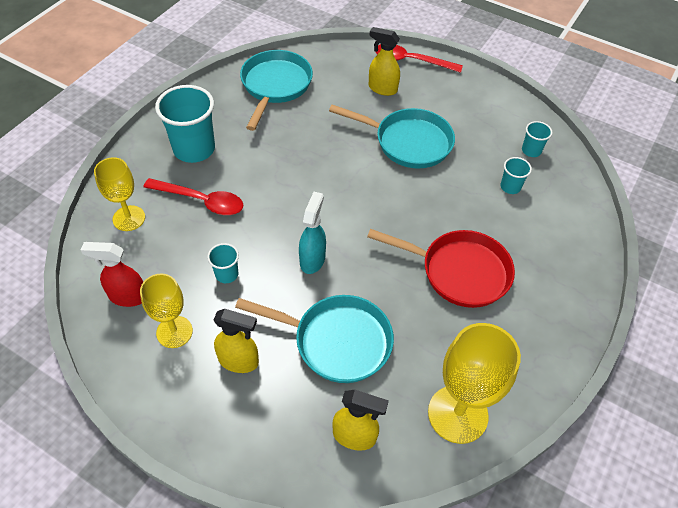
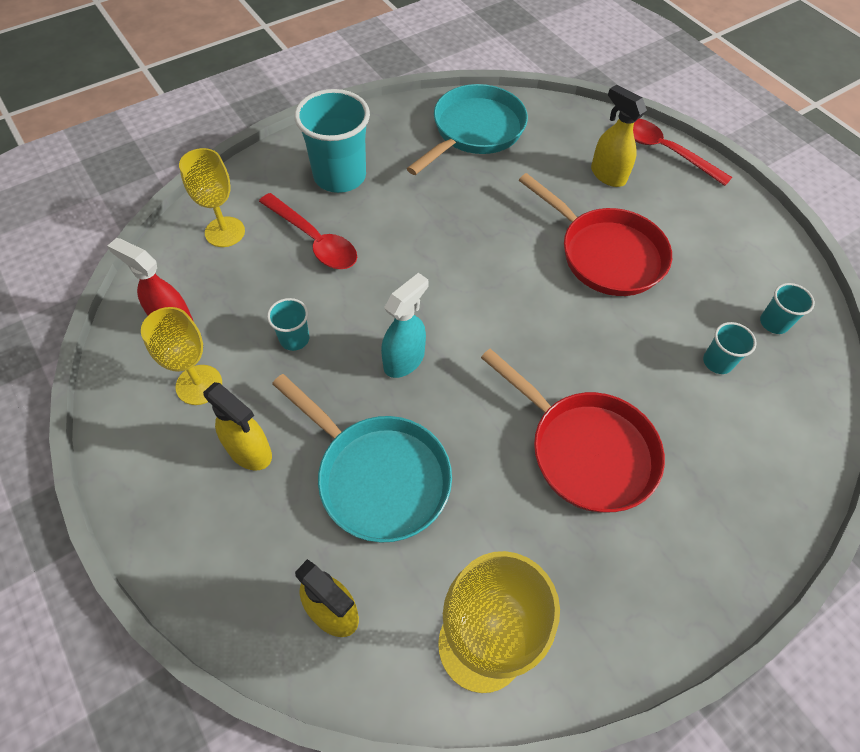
camera: 25 degrees right, 5 degrees up
turquoise pan [329,104,455,168] -> red pan [519,173,672,296]

